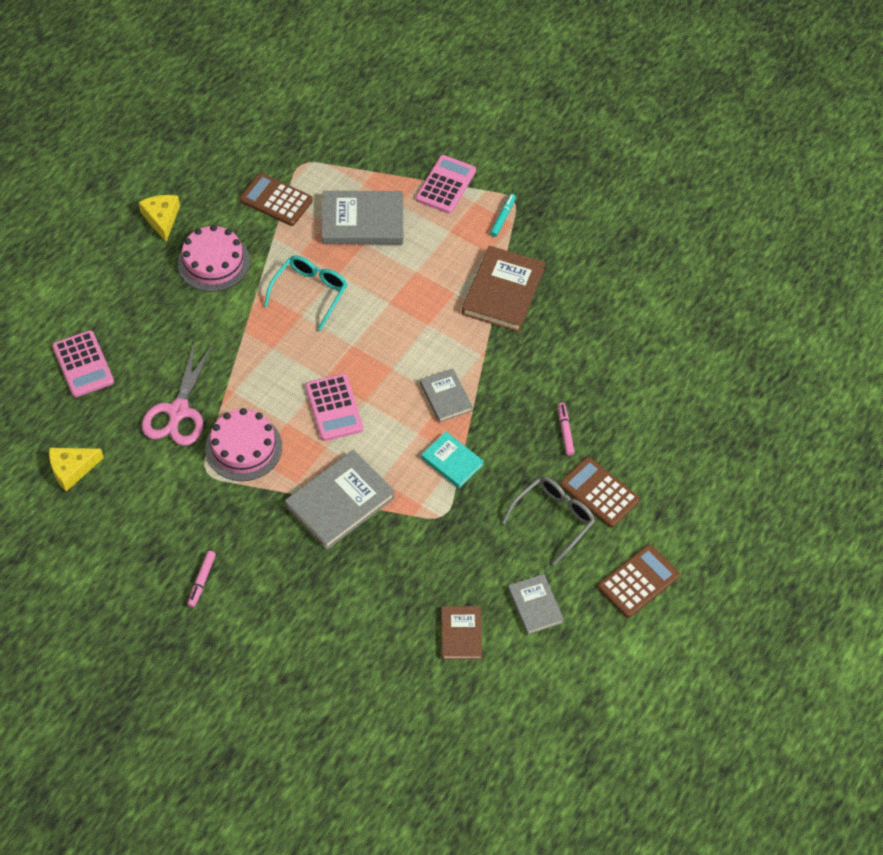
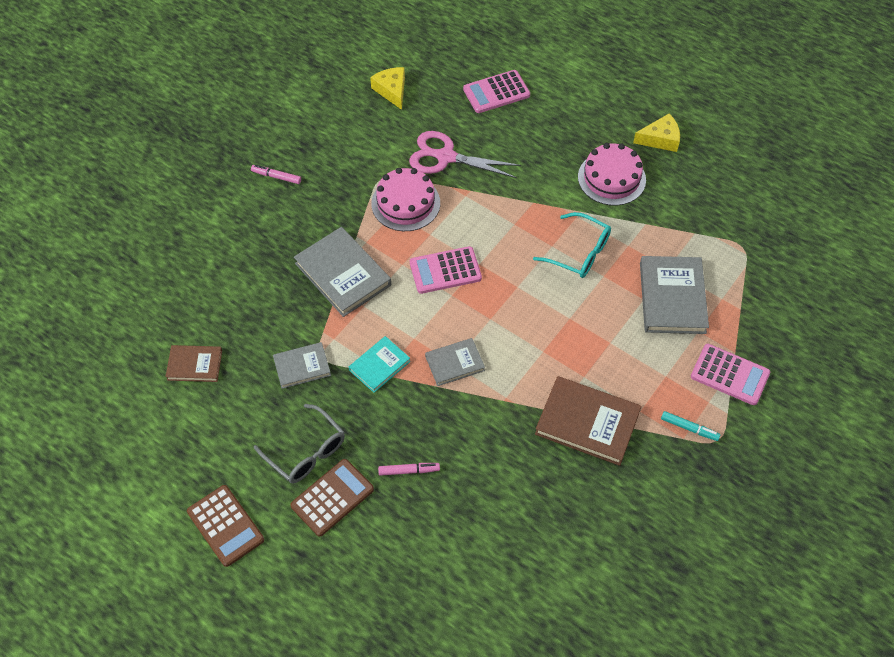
camera: 95 degrees right, 0 degrees up
brown calculator [240,173,313,226] -> none
grey book [508,574,564,635] -> grey book moved to [273,342,331,389]

